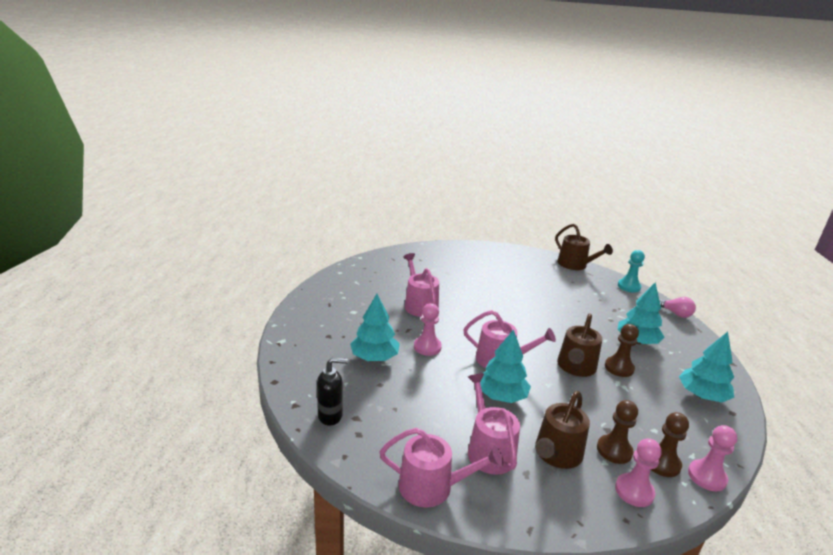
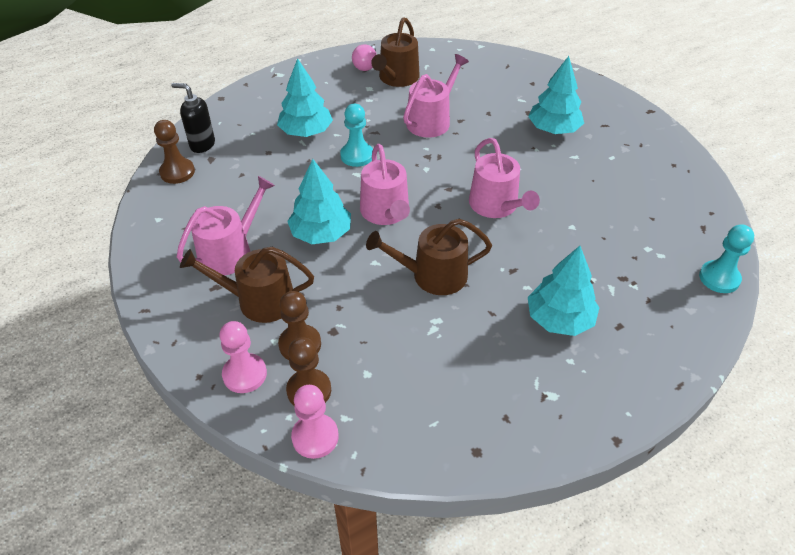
camera: 60 degrees right, 20 degrees up
black soap dispenser [317,358,348,426] -> black soap dispenser turned 150 degrees clockwise [171,83,215,153]
pink watering can [380,428,503,508] -> pink watering can moved to [469,138,540,218]
pink pawn [414,303,442,356] -> turquoise pawn [340,104,373,167]
brown watering can [555,224,613,270] -> brown watering can moved to [371,17,420,87]
brown pawn [605,324,639,377] -> brown pawn moved to [154,120,195,184]
pink light bulb [659,297,696,318] -> pink light bulb moved to [352,44,377,71]
turquoise tree [679,332,734,402] -> turquoise tree moved to [528,56,584,134]

